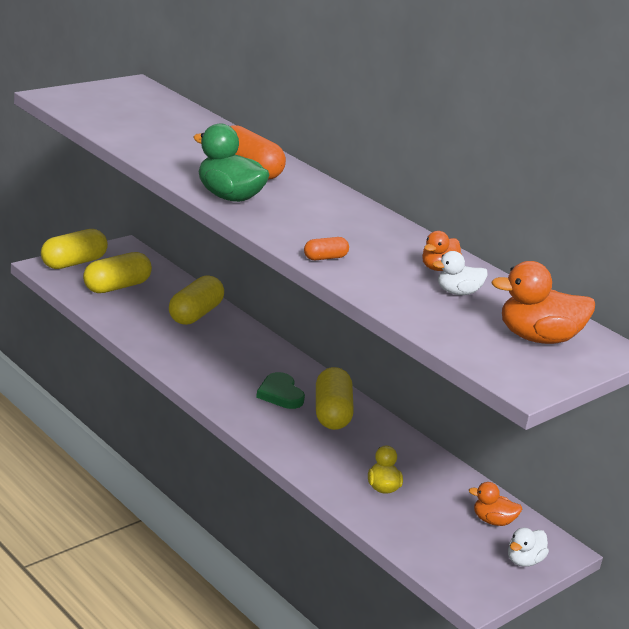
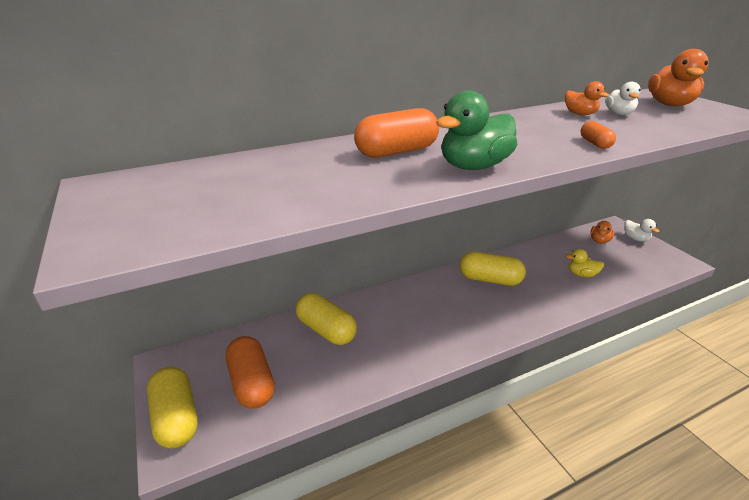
camera: 70 degrees left, 5 degrees up
yellow capsule [83,252,152,293] -> orange capsule [226,336,275,408]
green heart [256,372,305,409] -> none

